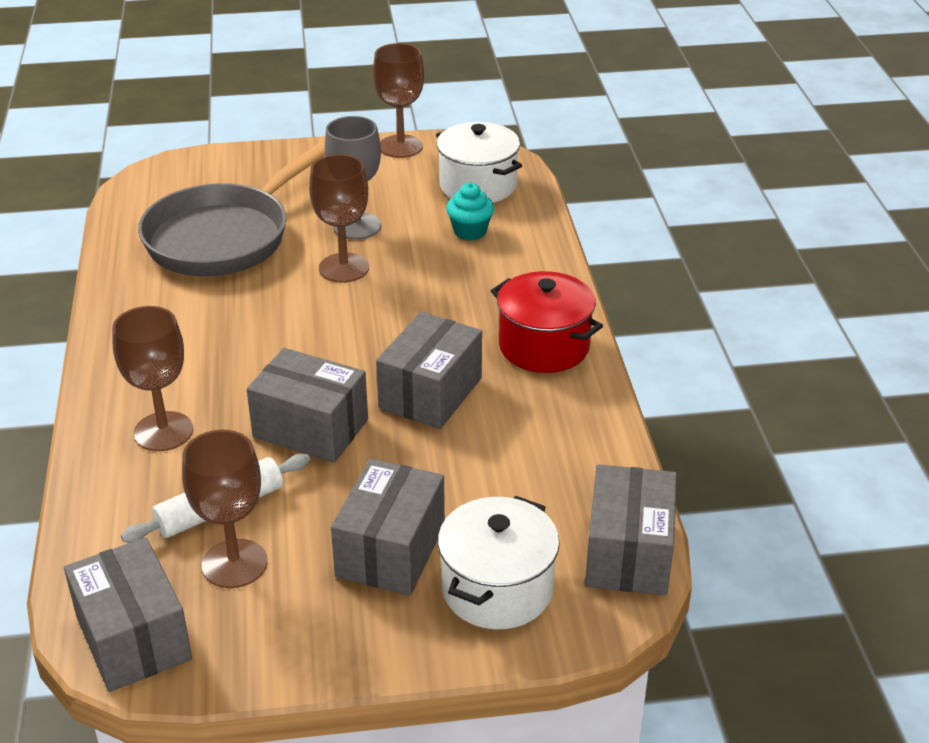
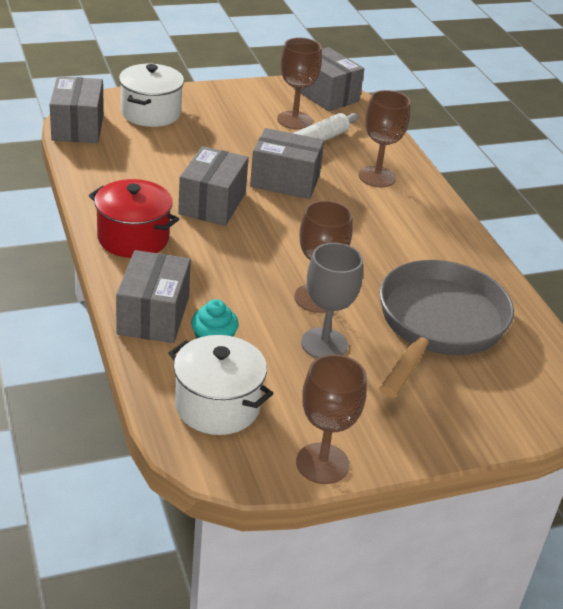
camera: 165 degrees right, 0 degrees up
grey box [331,459,445,596] -> grey box moved to [116,250,191,343]

